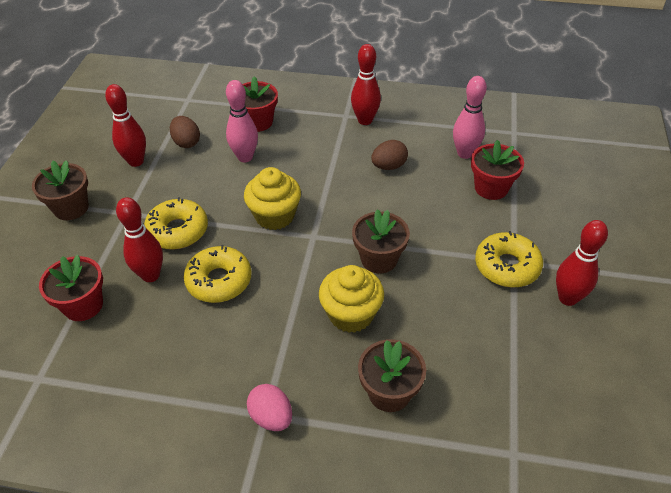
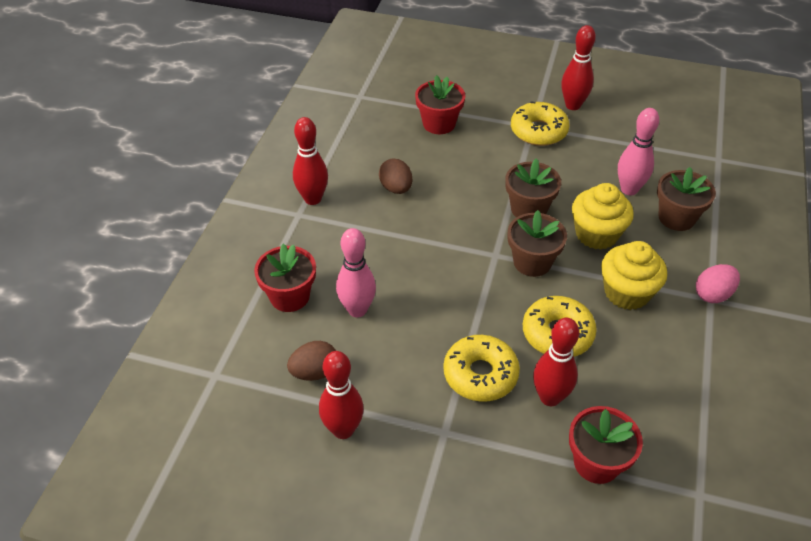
camera: 85 degrees left, 0 degrees up
brown flower pot [32,160,89,220] -> brown flower pot moved to [508,210,567,277]
yellow cupcake [244,167,301,230] -> yellow cupcake moved to [601,241,667,310]
pink bowling pin [453,76,487,159] -> pink bowling pin moved to [618,108,659,195]

